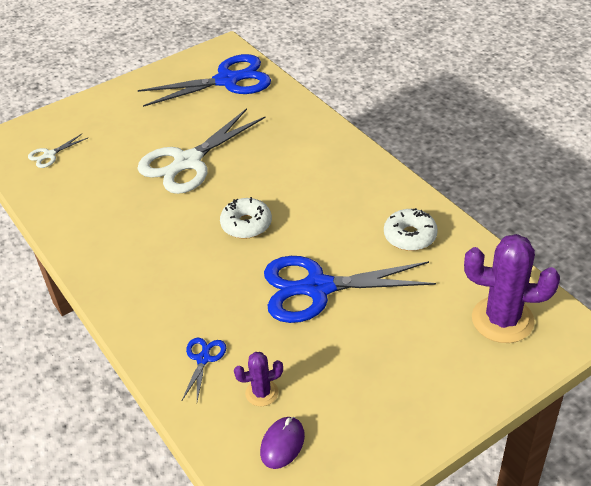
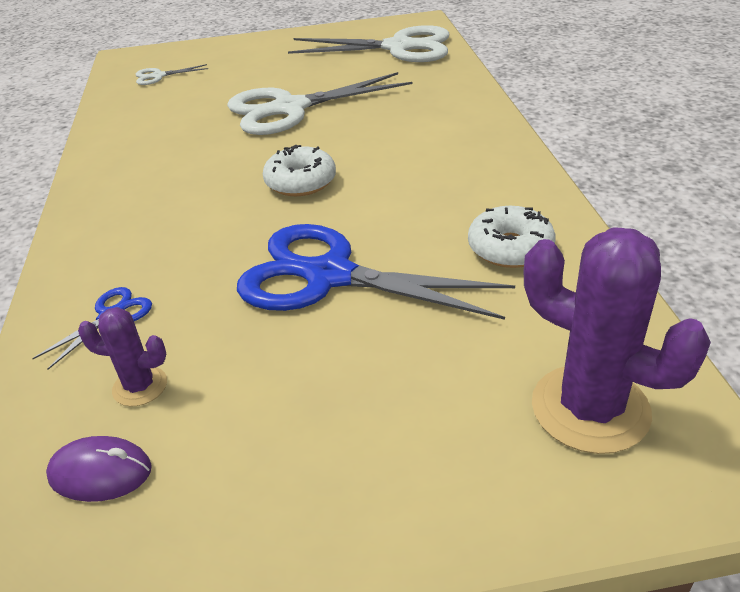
camera: 25 degrees right, 5 degrees down
blue scissors [138,54,271,107] -> white scissors [288,25,449,62]
purple mouse [260,417,305,469] -> purple mouse turned 45 degrees clockwise [46,436,152,502]

